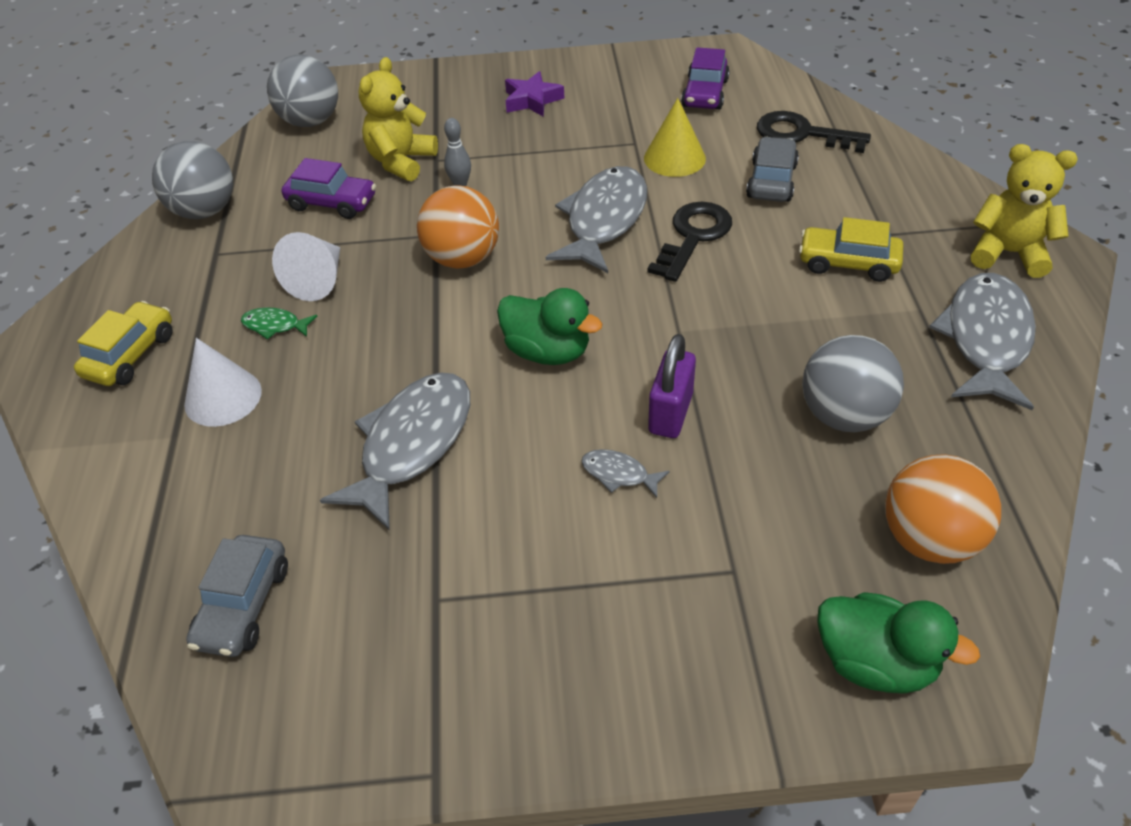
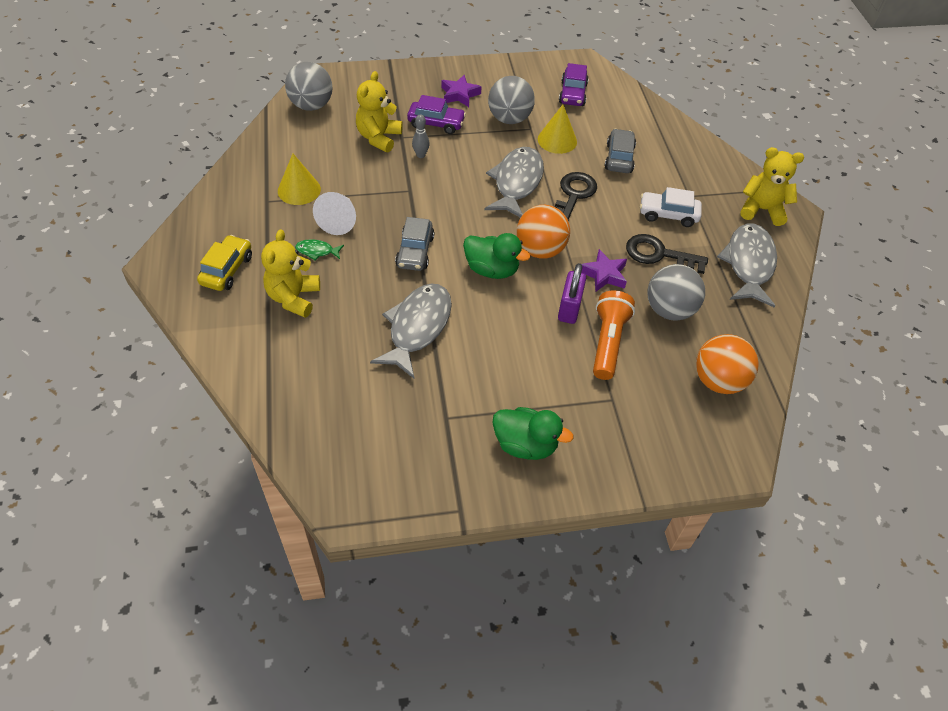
camera: 10 degrees left, 5 degrees up
grey ball [152,141,233,219] -> grey ball moved to [488,76,535,124]
white cone [184,338,262,427] -> yellow teddy bear [261,229,320,318]
grey car [186,535,288,657] -> grey car moved to [395,217,434,271]
purple car [282,158,376,219] -> purple car moved to [407,95,466,134]
orange ball [417,185,499,269] -> orange ball moved to [517,205,570,259]
grey fish [581,449,670,498] -> none
black key [757,111,871,153] -> black key moved to [626,234,708,274]
yellow car [799,217,903,282] -> white car [640,187,702,227]
green duck [817,592,980,694] -> green duck moved to [492,407,574,460]
none -> yellow cone [278,154,321,205]
none -> purple star [581,249,627,292]
none -> orange flashlight [593,290,635,380]

